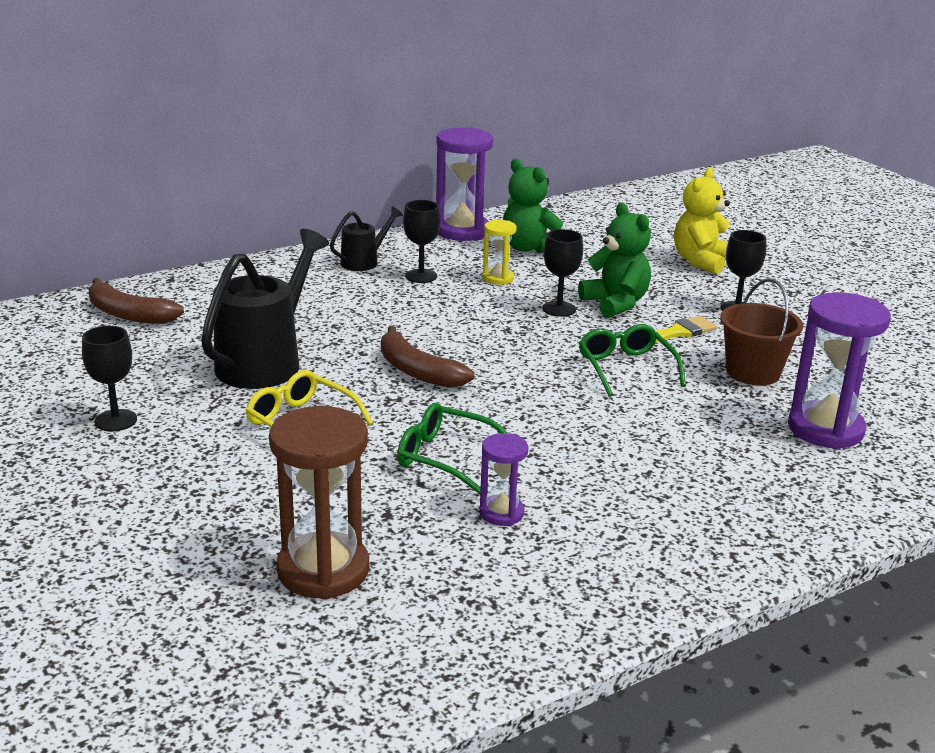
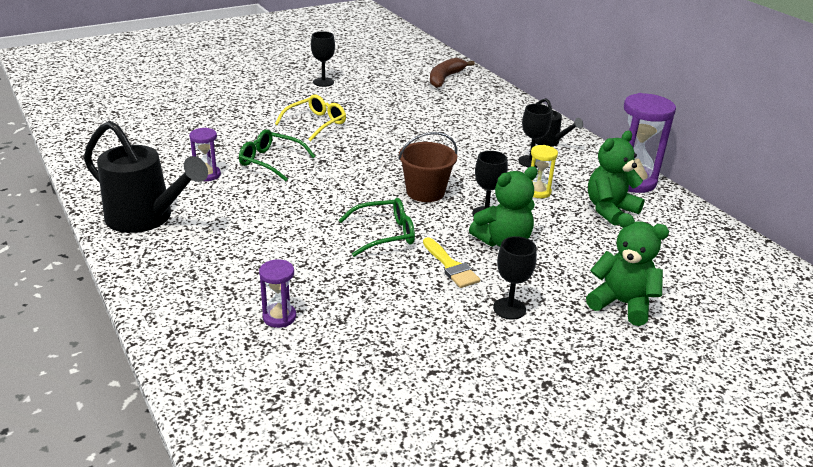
camera: 90 degrees right, 5 degrees up
black watering can [201,229,329,389] -> black watering can moved to [84,121,208,233]
brown hourglass [269,406,369,600] -> none
brown banana [381,326,475,388] -> none
green glasses [397,403,507,494] -> green glasses turned 90 degrees counterclockwise [239,129,315,181]
yellow teddy bear [674,168,730,274] -> green teddy bear [586,213,669,326]
brown bucket [720,279,803,386] -> brown bucket moved to [398,132,457,202]
purple hourglass [788,292,891,449] -> purple hourglass [259,259,296,328], size x0.53

